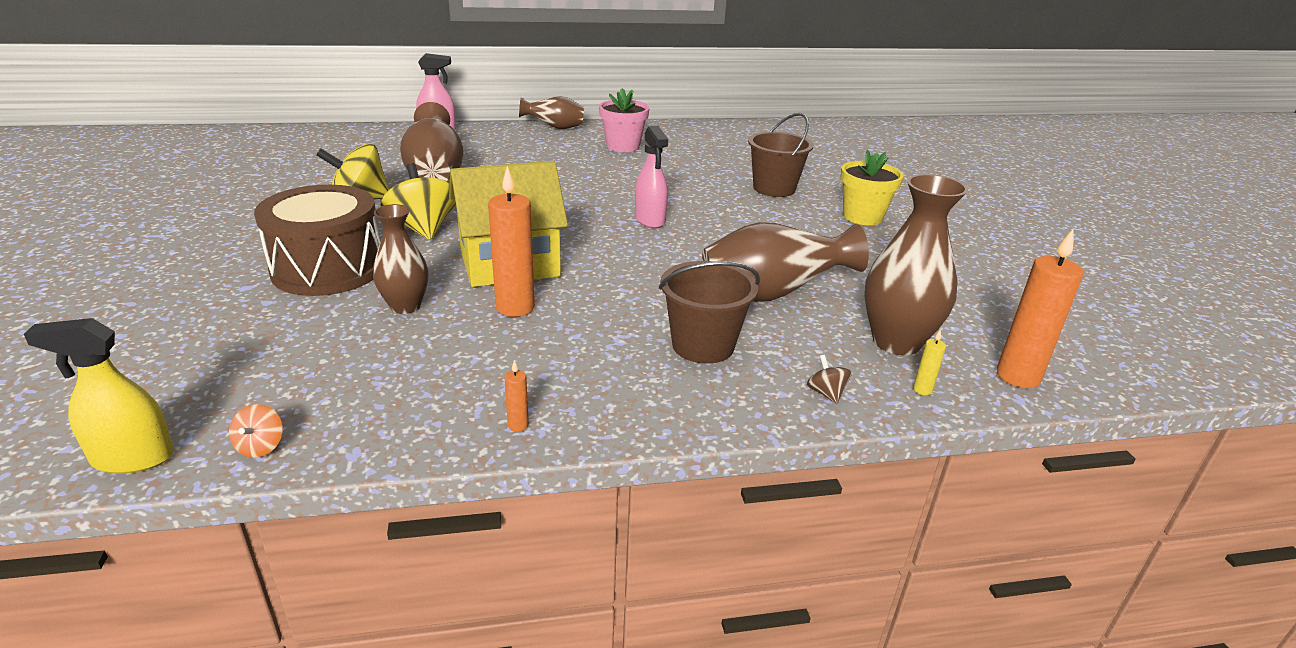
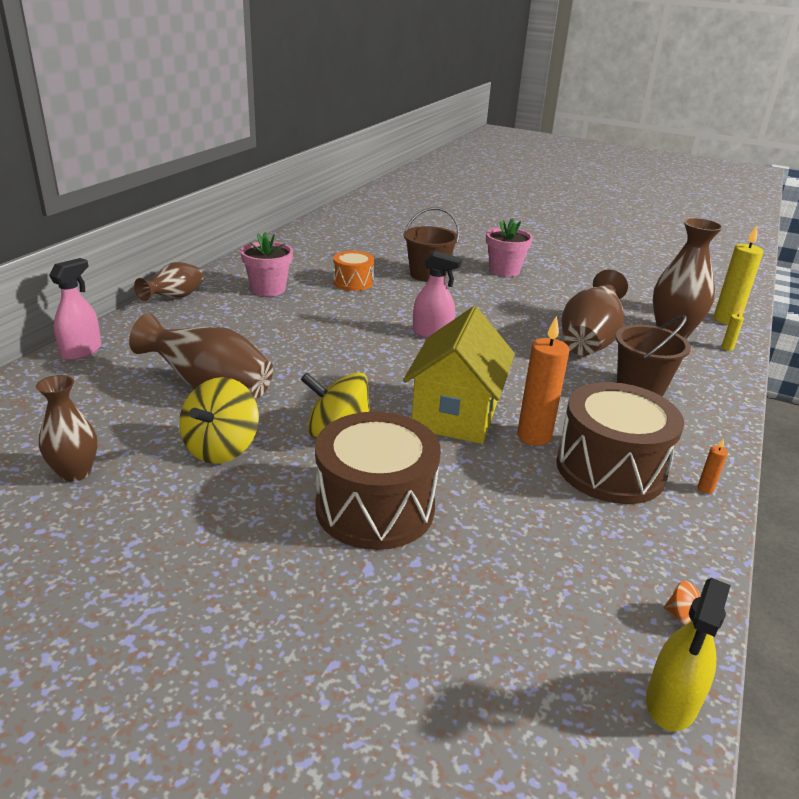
camera: 55 degrees left, 0 degrees up
brown vase [373,204,429,314] -> brown vase moved to [36,375,97,482]
brown spinning top [807,355,852,404] -> none
yellow flower pot [840,150,904,225] -> pink flower pot [486,218,533,277]
orange candle [997,229,1084,388] -> yellow candle [714,225,763,325]
none -> orange drum [333,251,374,291]
none -> brown drum [556,382,684,504]

